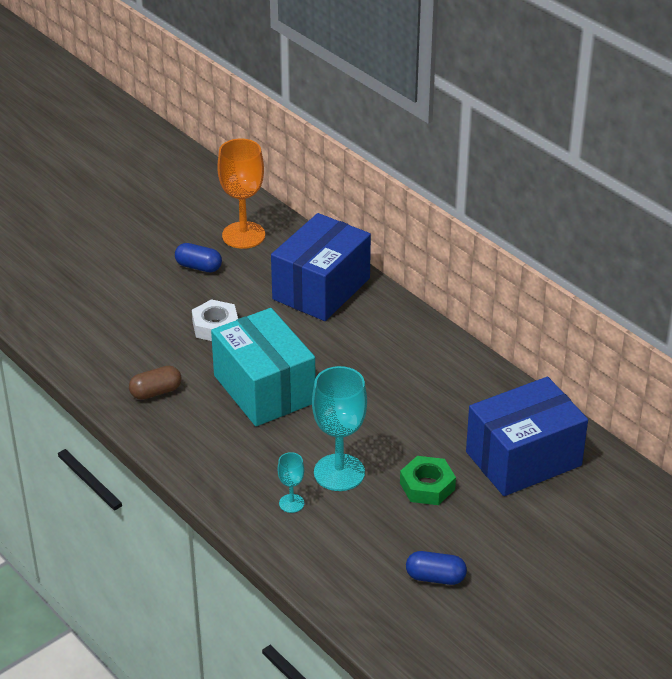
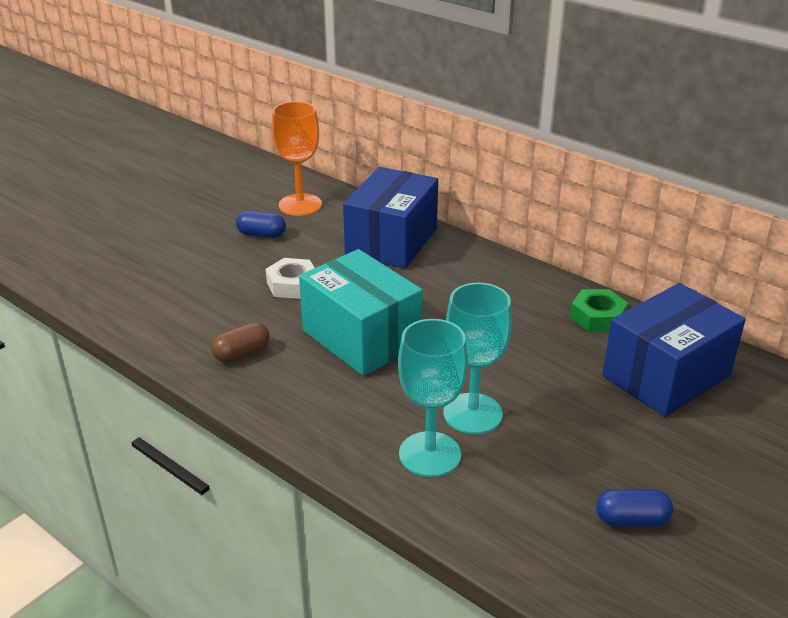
camera: 10 degrees left, 5 degrees down
turquoise goblet [277,452,304,513] -> turquoise goblet [398,319,468,477], size x2.06
green nut [400,456,456,505] -> green nut moved to [570,289,628,332]

